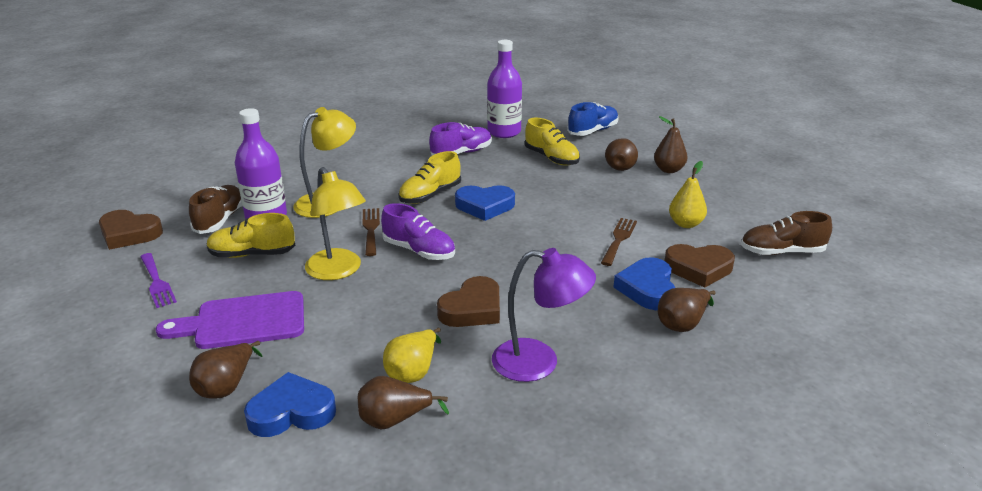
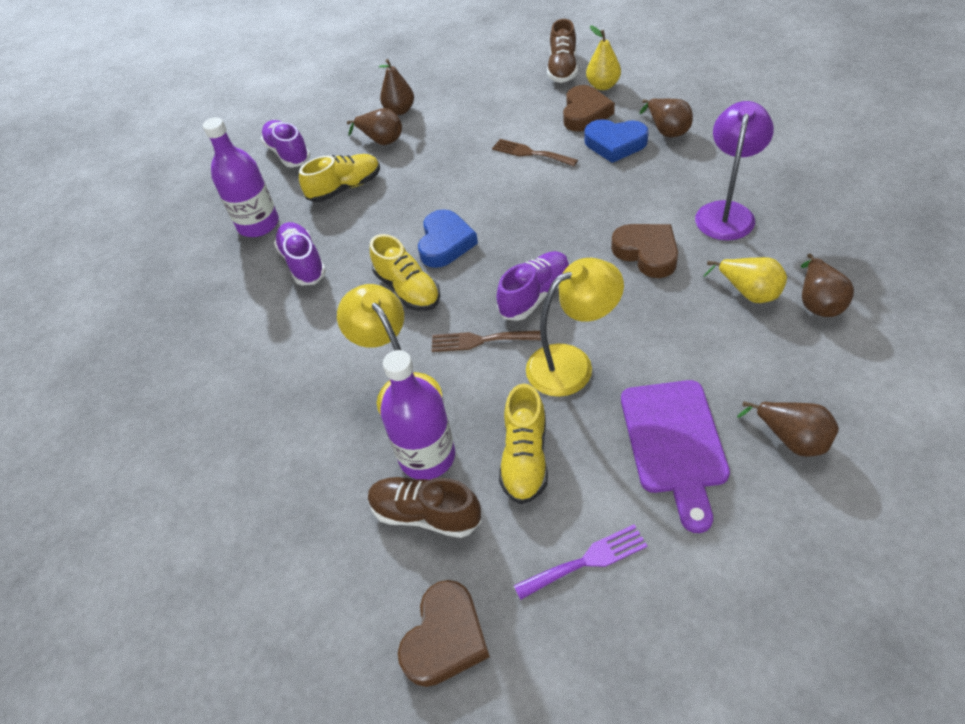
camera: 75 degrees left, 20 degrees up
blue heart [244,372,336,437] -> none
blue shoe [567,102,618,136] -> purple shoe [261,120,311,168]
yellow pear [669,161,707,228] -> yellow pear moved to [586,25,621,90]

